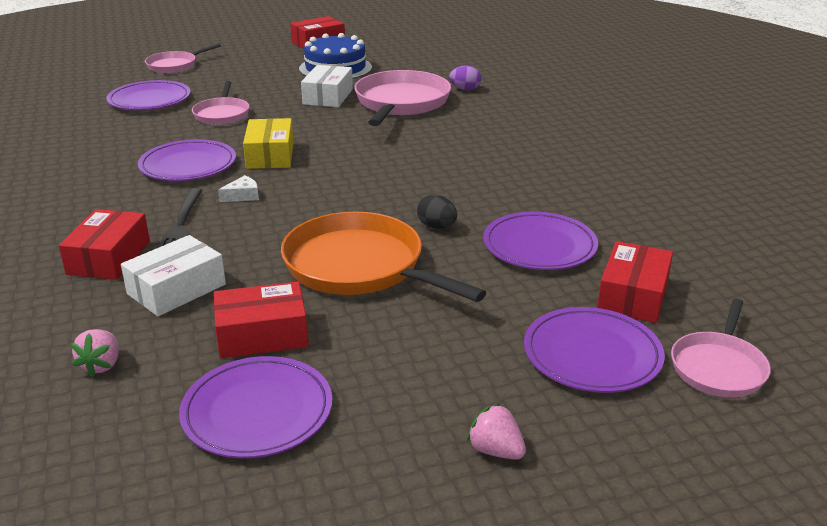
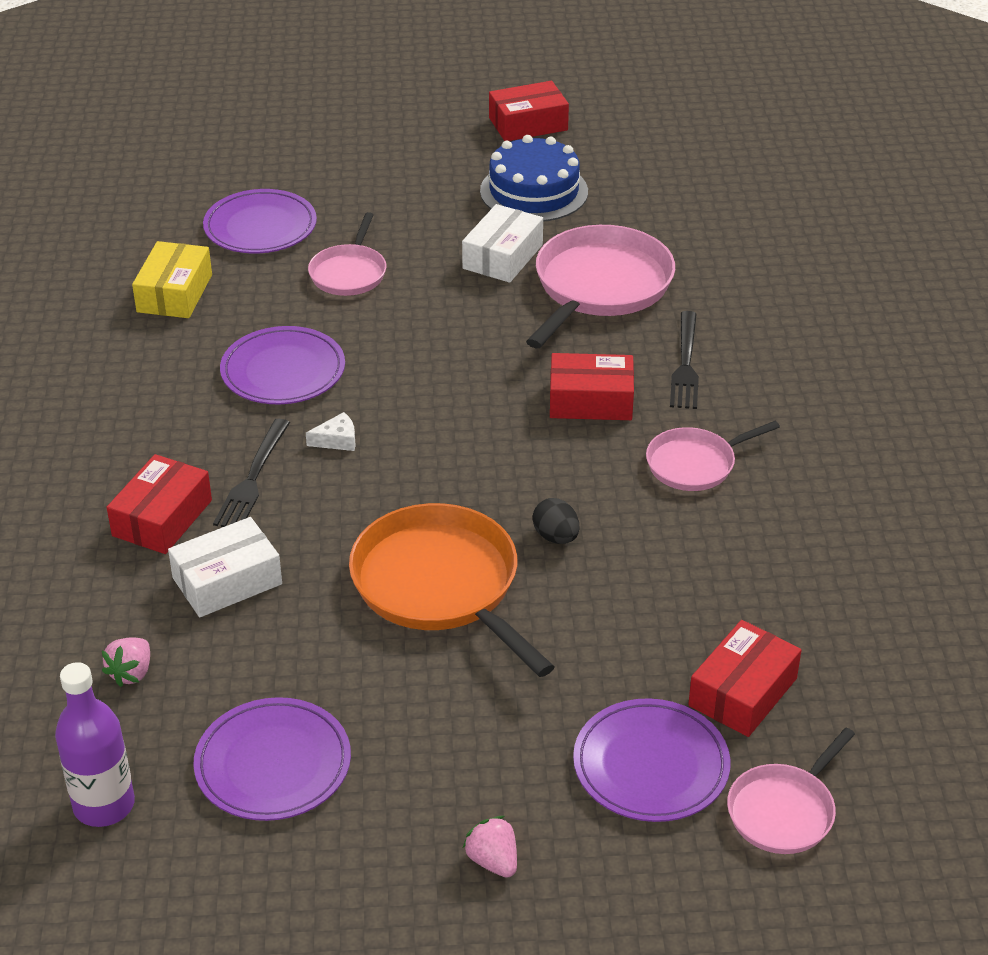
camera: 15 degrees right, 10 degrees up
pink pan [145,44,221,73] -> pink pan moved to [646,421,780,491]
red box [214,281,309,358] -> red box moved to [550,353,634,420]
yellow box [243,118,294,169] -> yellow box moved to [132,241,212,318]
purple egg [449,66,481,90] -> none
purple plate [483,212,598,270] -> none
none -> purple bottle [55,662,135,827]
none -> black fork [670,311,699,409]

